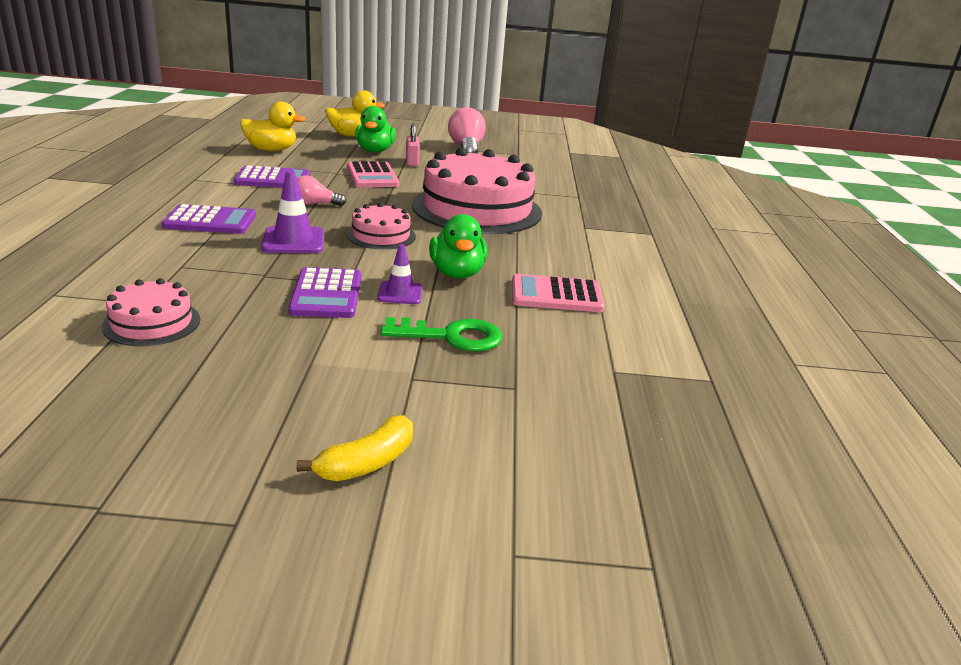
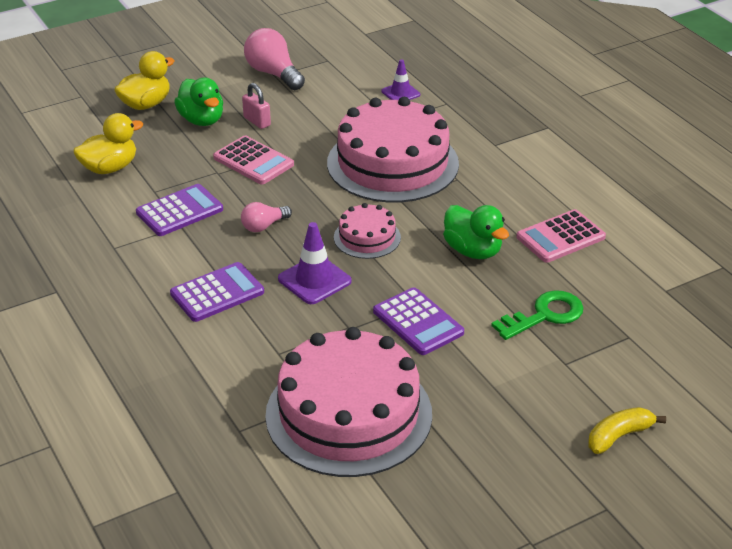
camera: 30 degrees left, 10 degrees up
pink cake [102,278,200,346] -> pink cake [265,327,432,477], size x2.11
yellow banana [297,415,413,481] -> yellow banana turned 135 degrees counterclockwise [588,407,666,454]
purple traffic cone [377,244,423,304] -> purple traffic cone moved to [382,59,420,100]

